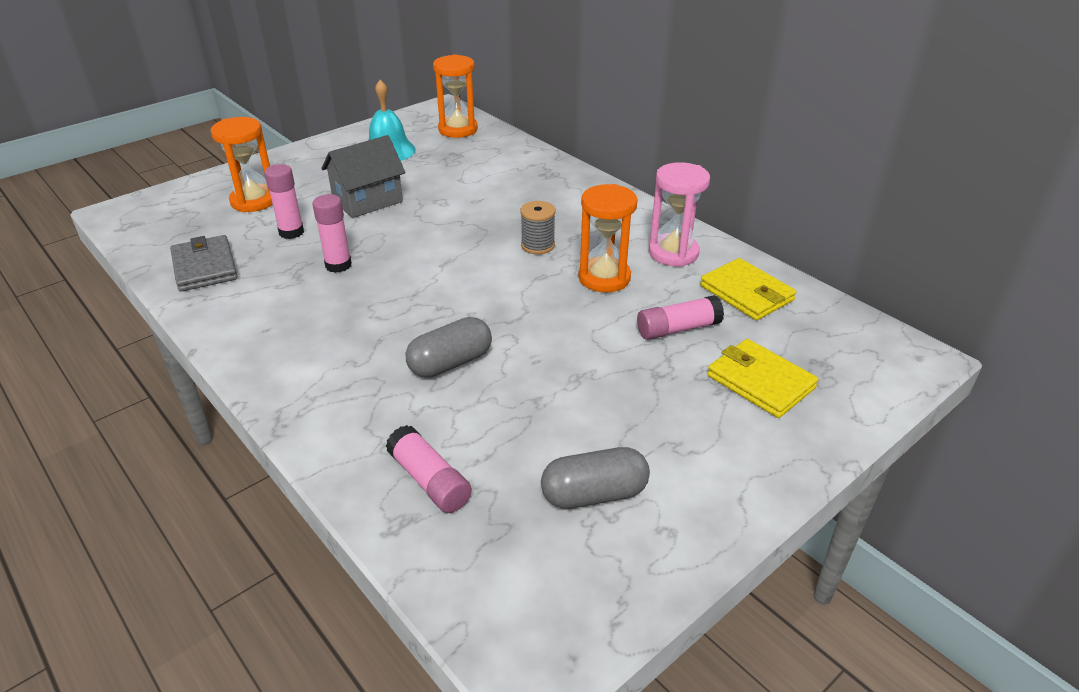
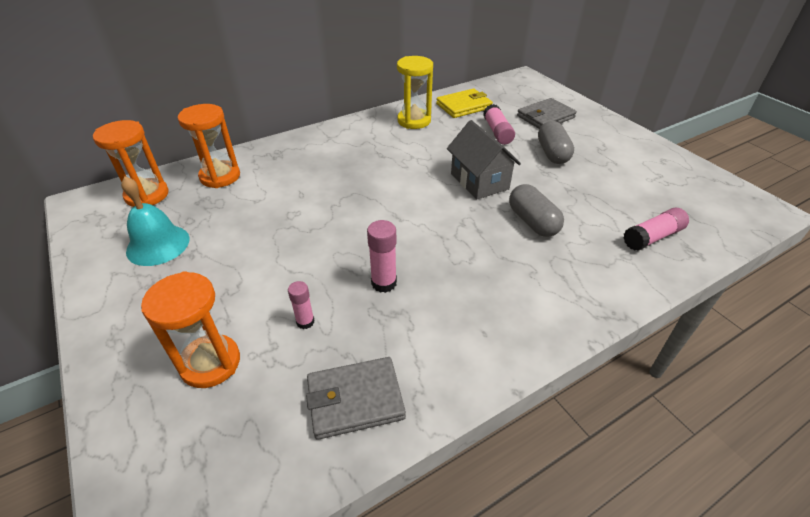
camera: 80 degrees left, 5 degrees up
pink glue stick [264,164,304,239] -> pink glue stick [288,281,314,329], size x0.65
grey house [321,135,406,218] -> grey house moved to [447,120,521,200]
grey spool [521,201,556,254] -> none
grey capsule [541,447,650,509] -> grey capsule moved to [538,121,574,164]
orange hourglass [578,184,638,292] -> orange hourglass moved to [178,104,240,188]
pink hourglass [649,162,710,267] -> yellow hourglass [397,56,433,129]
yellow wallet [707,339,818,418] -> grey wallet [517,98,577,129]

